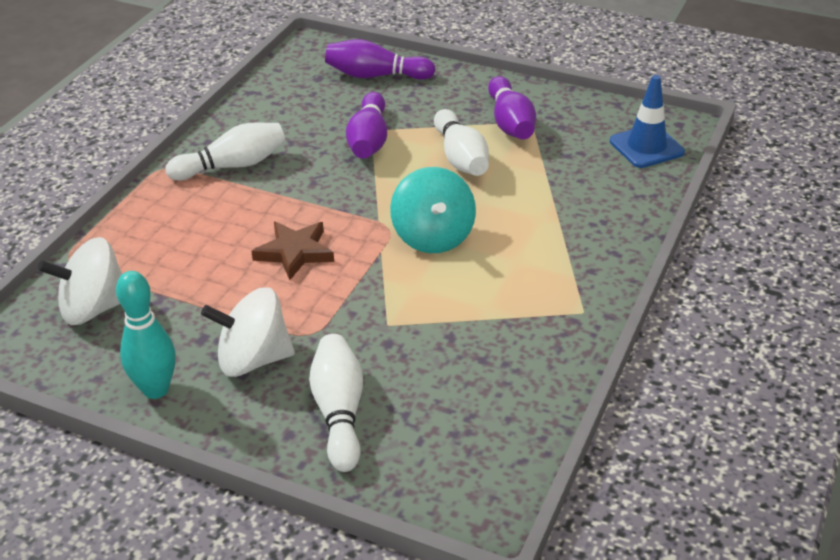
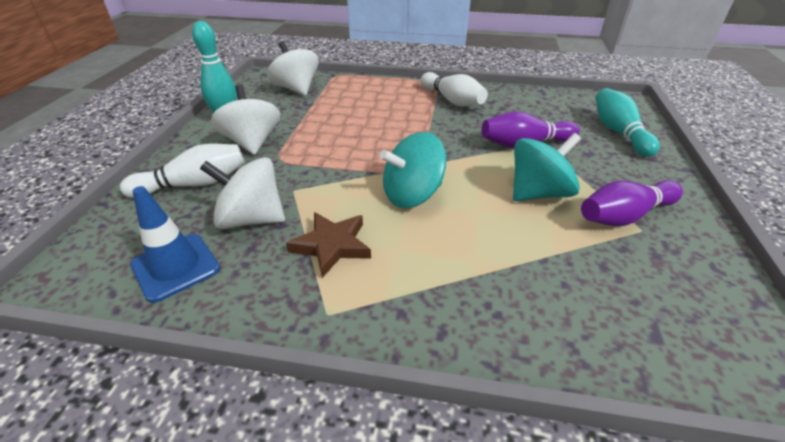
camera: 75 degrees right, 0 degrees up
brown star [251,221,334,280] -> brown star moved to [286,212,371,278]
purple bowling pin [325,39,436,80] -> turquoise bowling pin [596,88,659,157]
white bowling pin [434,109,489,176] -> turquoise spinning top [513,133,581,201]
blue traffic cone [610,75,685,168] -> blue traffic cone moved to [130,186,220,303]
none -> white spinning top [200,157,285,229]

